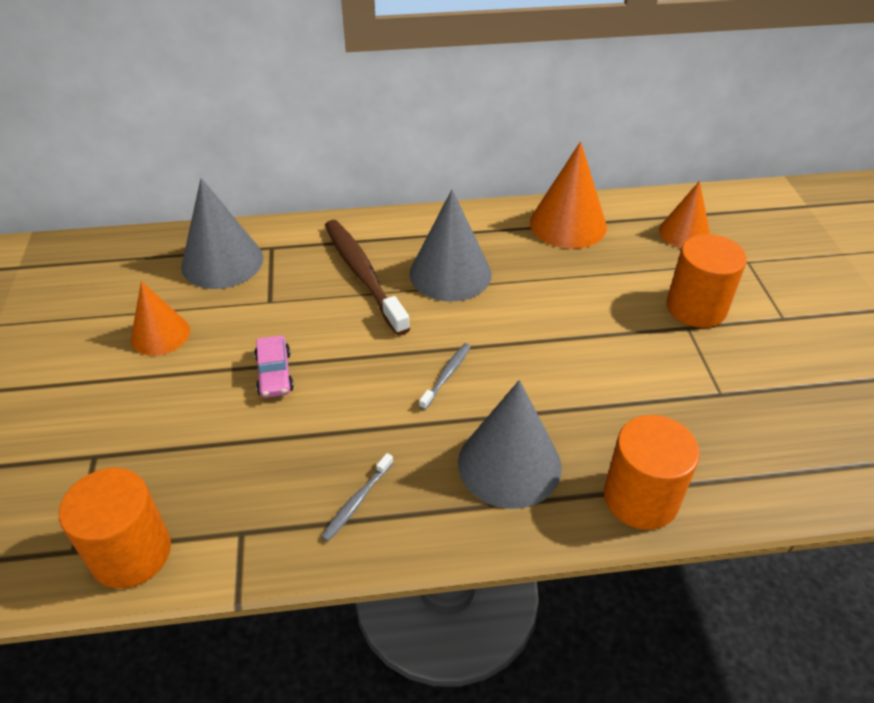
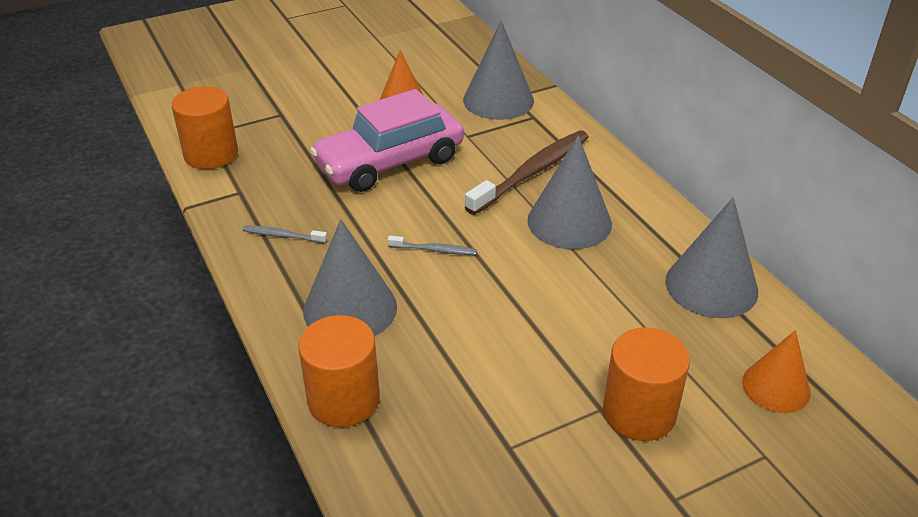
camera: 70 degrees right, 5 degrees down
pink car [254,335,294,398] -> pink car [310,89,464,192], size x2.33
orange cone [530,142,607,249] -> grey cone [665,197,758,318]

